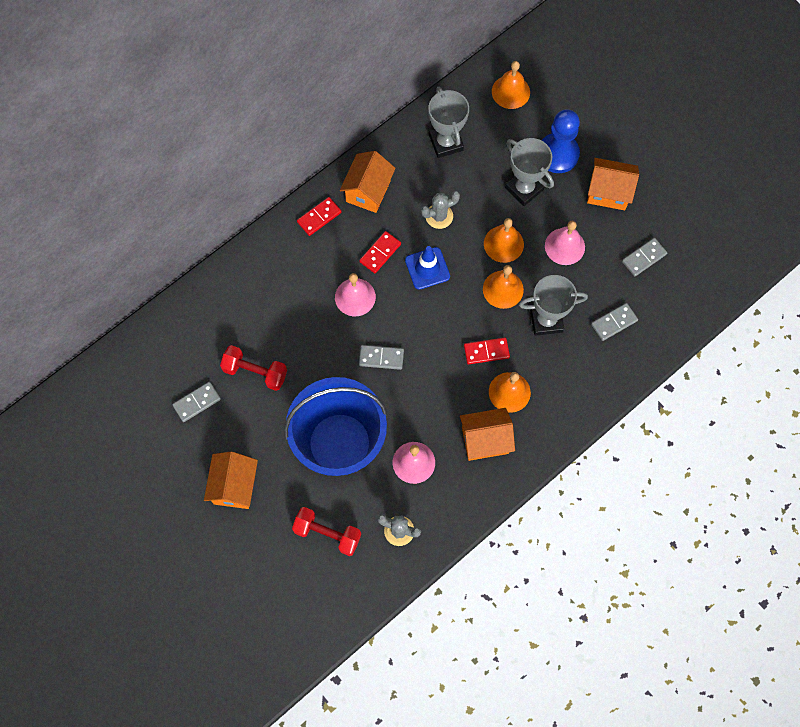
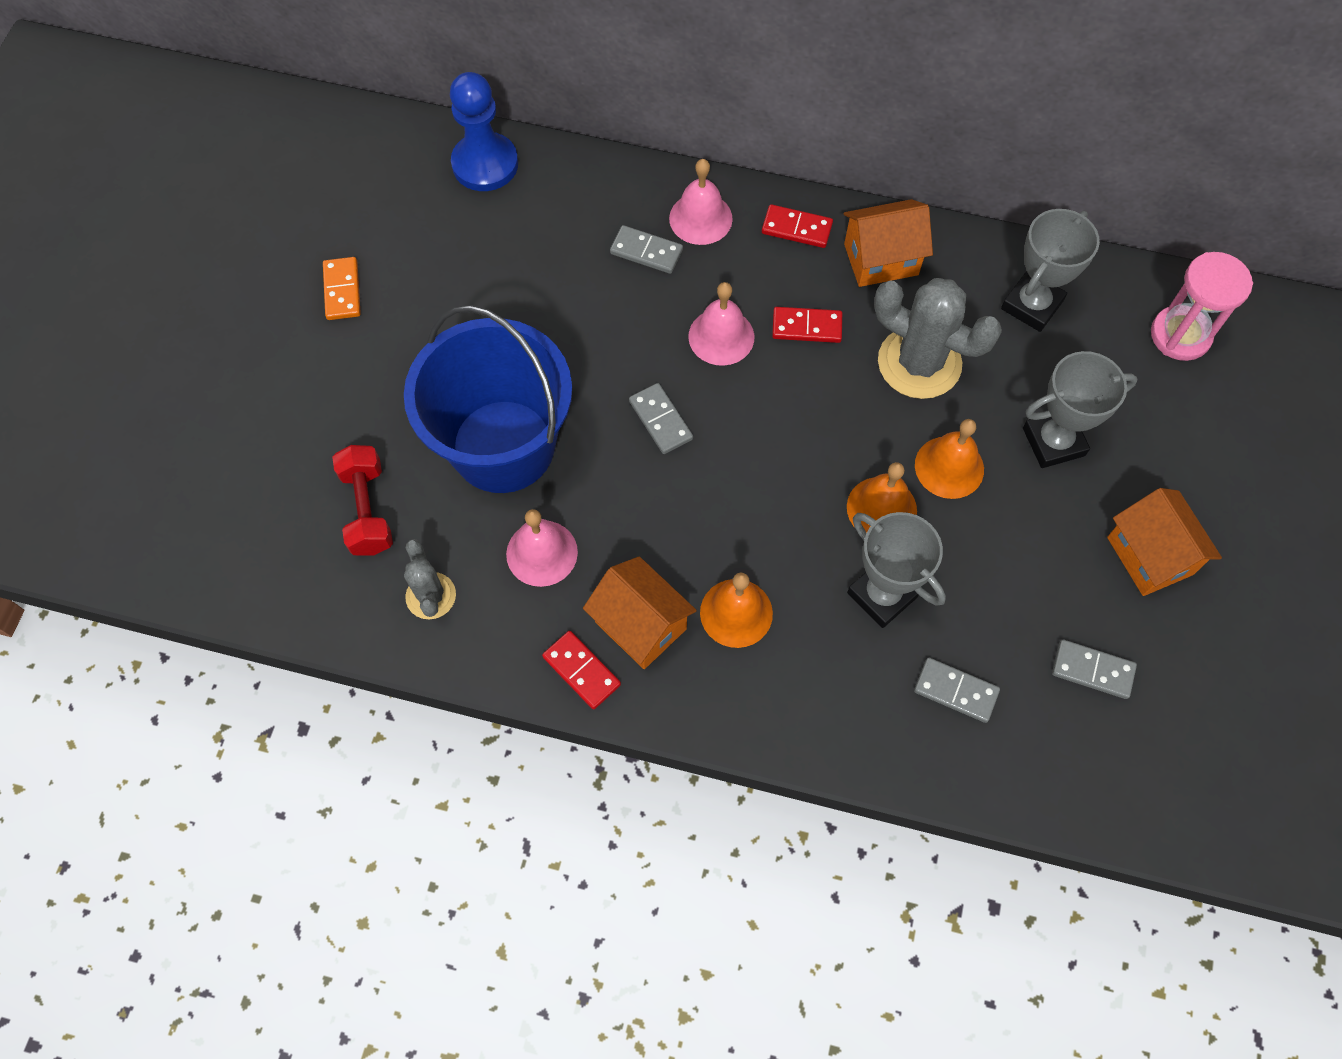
camera: 55 degrees right, 5 degrees down
grey domino [172,382,221,422] -> grey domino moved to [610,225,683,274]
orange house [204,451,258,509] -> none
red dumbbell [220,345,287,391] -> none
blue traffic cone [405,246,450,290] -> none
grey cactus [421,191,460,229] -> grey cactus [874,278,1002,399], size x1.81
red domino [464,337,510,364] -> red domino moved to [542,631,621,709]
orange bell [492,61,530,109] -> pink hourglass [1151,252,1253,361]
grey trophy [505,138,554,206] -> grey trophy turned 60 degrees clockwise [1023,351,1138,468]
blue pawn [541,109,580,173] -> blue pawn moved to [450,72,518,191]
pink bell [545,221,585,265] -> pink bell moved to [669,159,733,245]
none -> orange domino [323,257,361,320]

